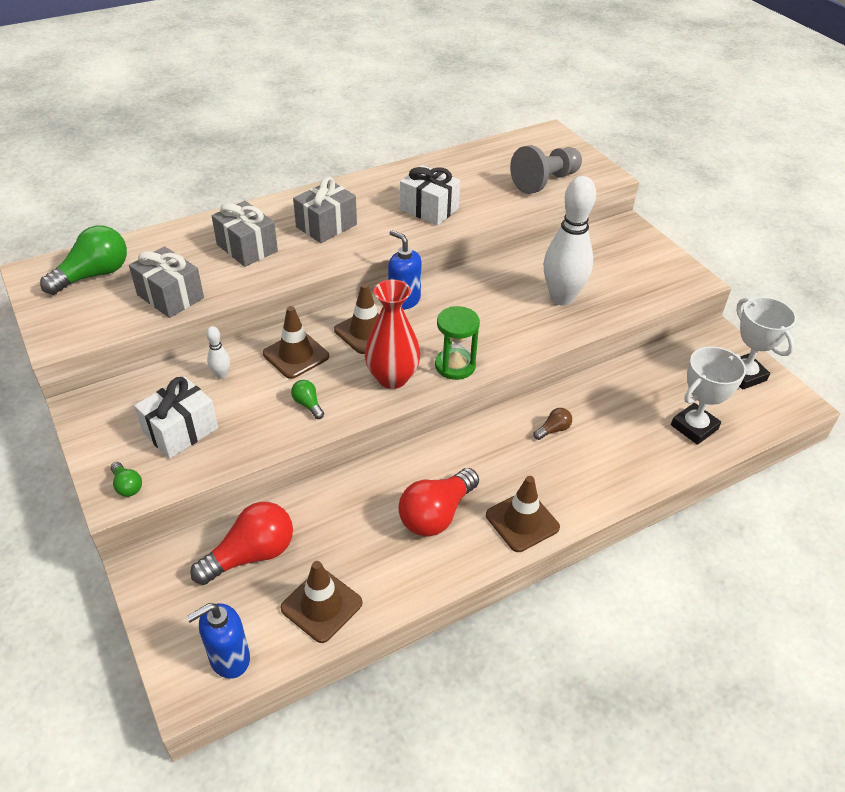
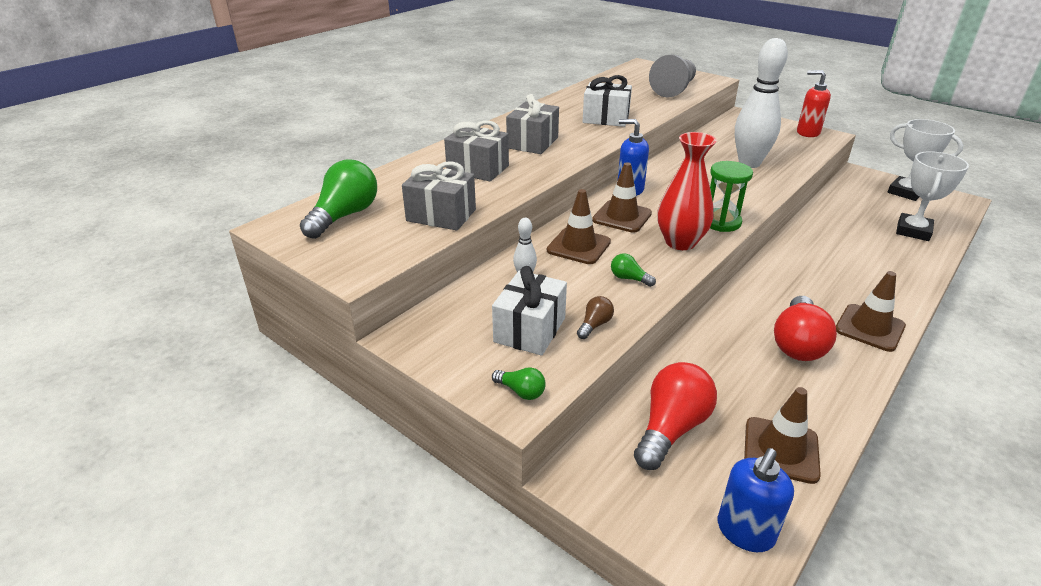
camera: 20 degrees left, 10 degrees down
brown light bulb [533,408,572,440] -> brown light bulb moved to [577,296,614,339]
none -> red soap dispenser [797,70,831,137]

